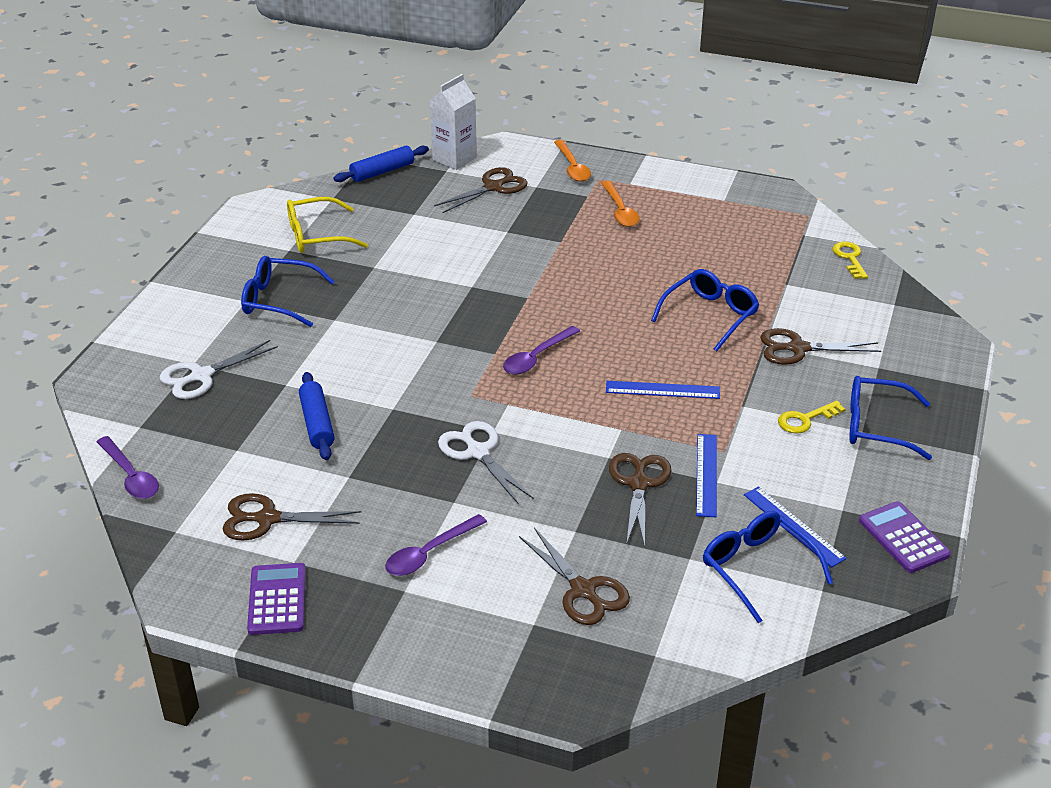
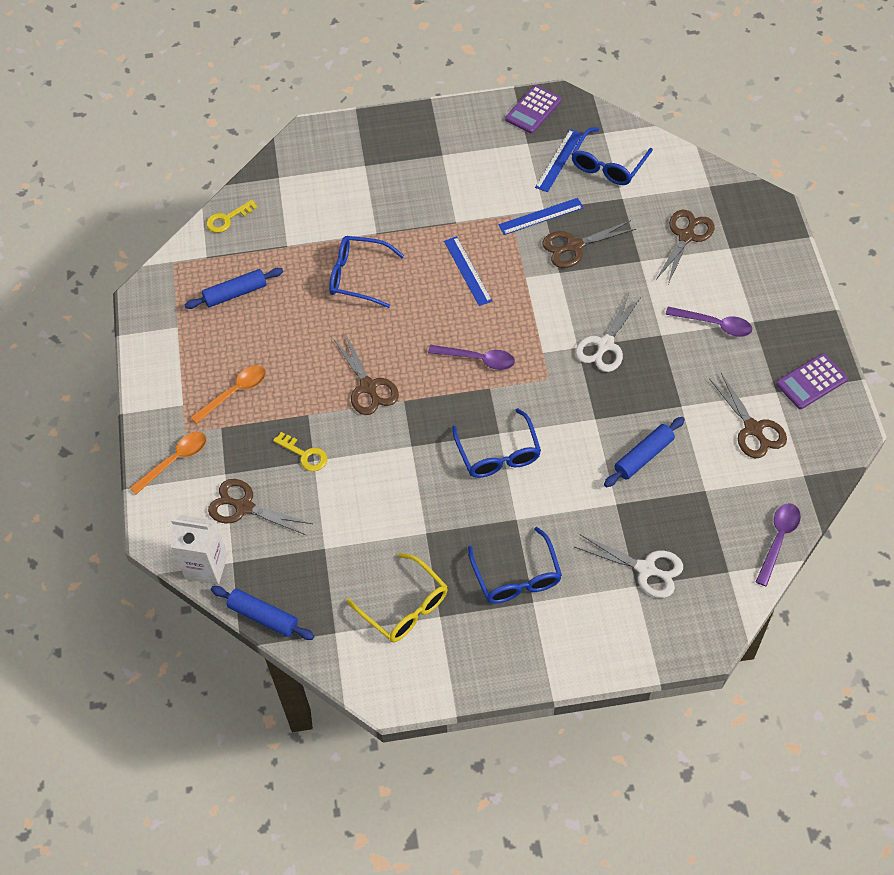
camera: 115 degrees left, 20 degrees up
brown scissors [760,328,881,365] -> brown scissors moved to [334,333,399,415]
yellow key [778,401,845,434] -> yellow key moved to [273,432,327,472]
blue glasses [849,376,932,460] -> blue glasses moved to [452,408,541,478]
none -> blue rolling pin [185,268,283,309]

